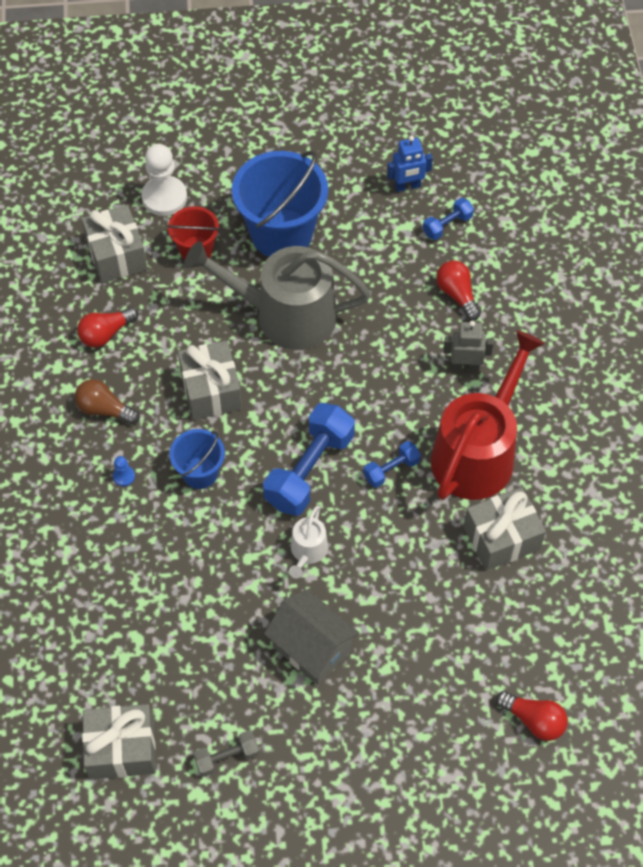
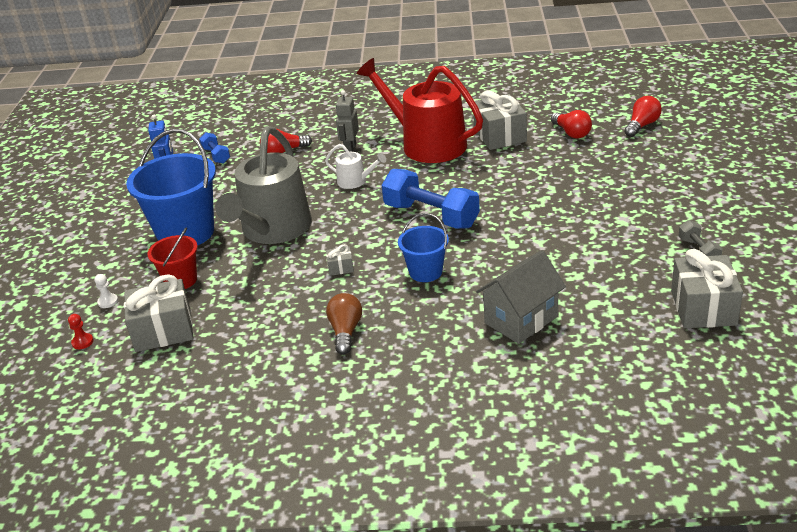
camera: 80 degrees left, 25 degrees down
brown light bulb [75,379,140,425] -> brown light bulb turned 150 degrees clockwise [326,293,362,355]
red light bulb [77,307,138,348] -> red light bulb moved to [551,110,592,139]
blue pawn [113,456,135,486] -> none
white pawn [141,144,187,216] -> white pawn [95,274,118,308], size x0.44
grey gift [178,341,242,420] -> grey gift [326,244,354,276], size x0.45
grey house [264,589,359,685] -> grey house moved to [476,250,566,344]
white watering can [289,506,328,578] -> white watering can moved to [325,144,386,189]
blue dumbbell [363,441,421,488] -> none
none -> red pawn [68,314,93,349]

